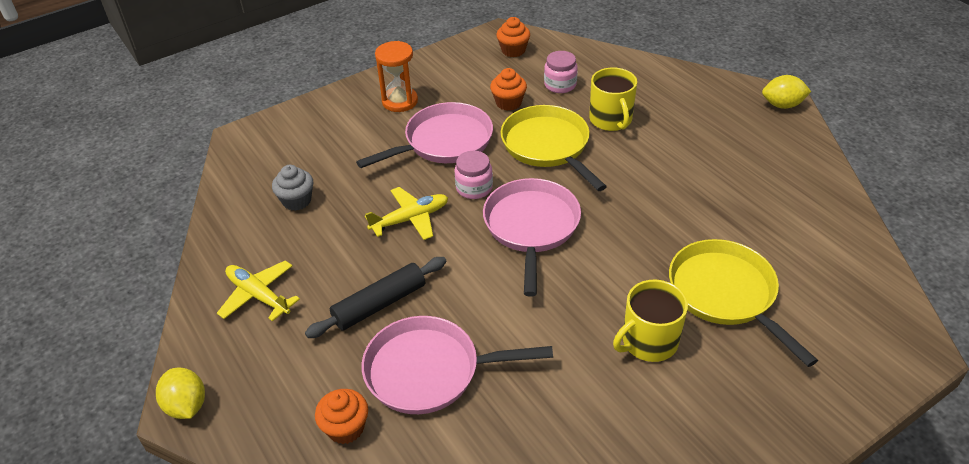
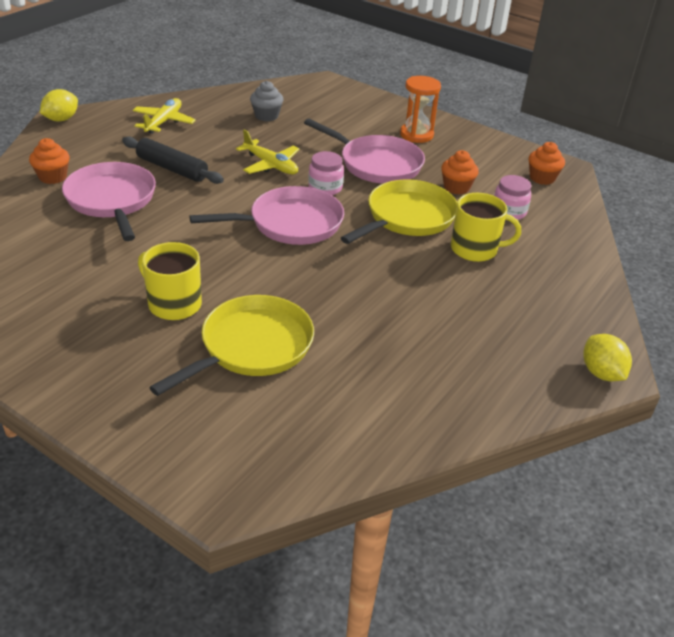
camera: 65 degrees right, 5 degrees down
yellow mug [589,68,637,131] -> yellow mug turned 135 degrees counterclockwise [451,193,521,262]

